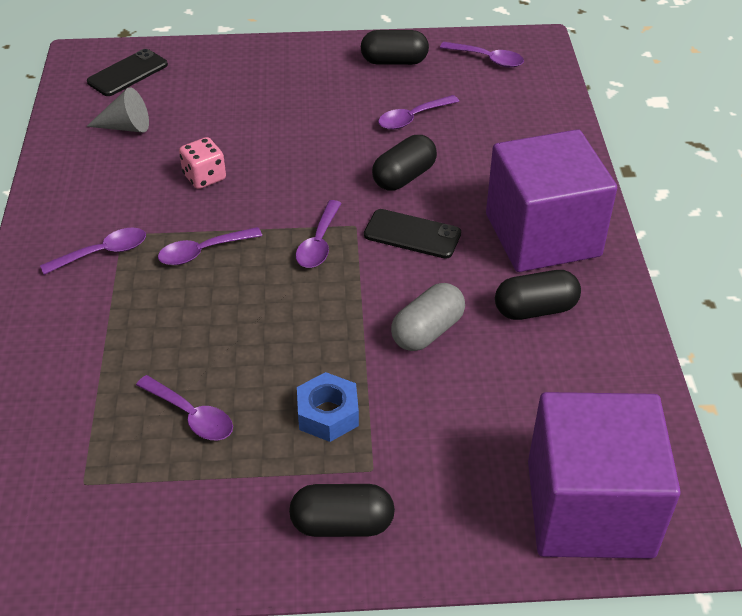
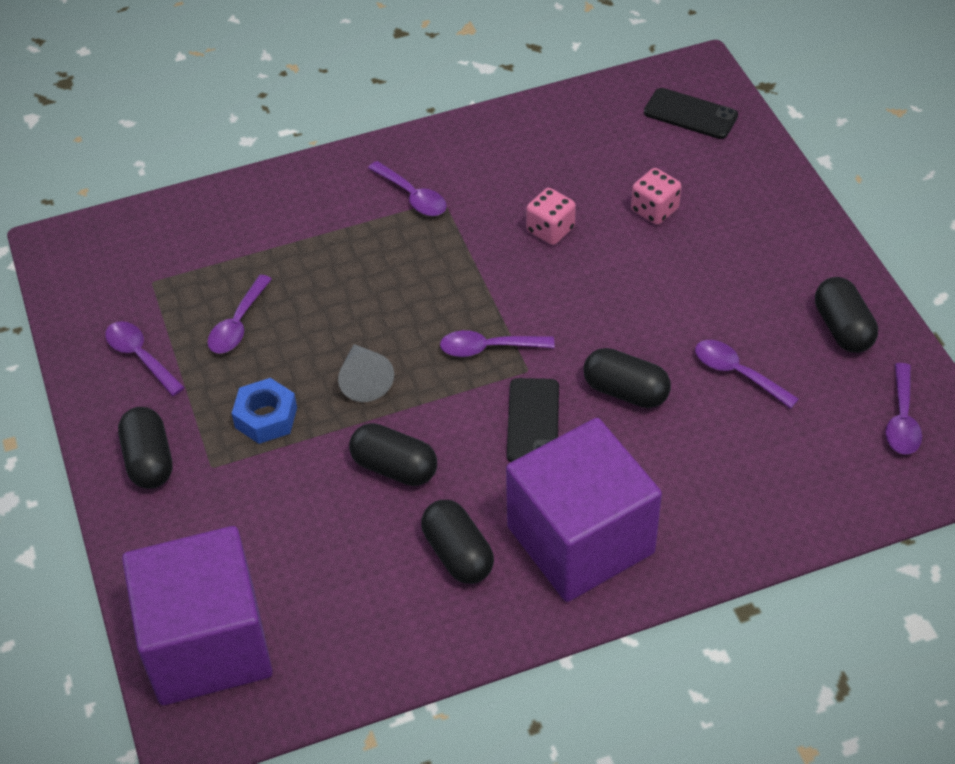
camera: 75 degrees right, 5 degrees up
grey cone [86,87,149,132] -> grey cone moved to [338,344,394,402]
purple spoon [158,227,262,265] -> purple spoon moved to [105,321,185,396]
grey capsule [391,283,465,351] -> black capsule [349,423,437,486]
none -> pink dice [631,168,681,225]

